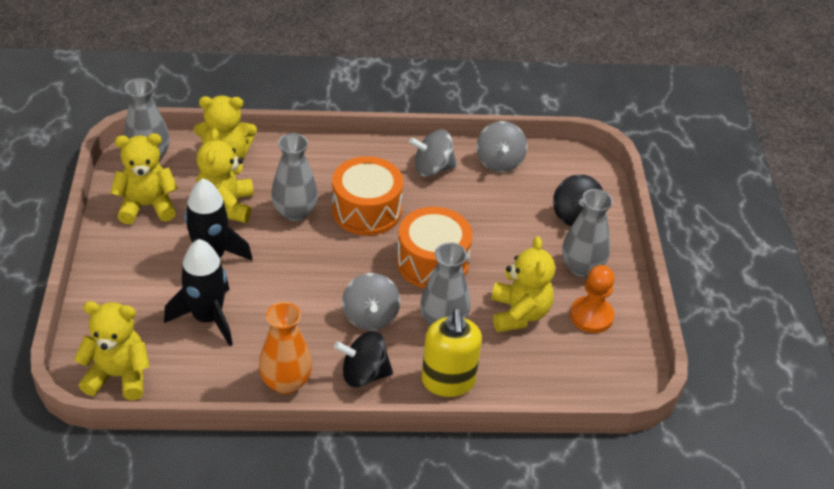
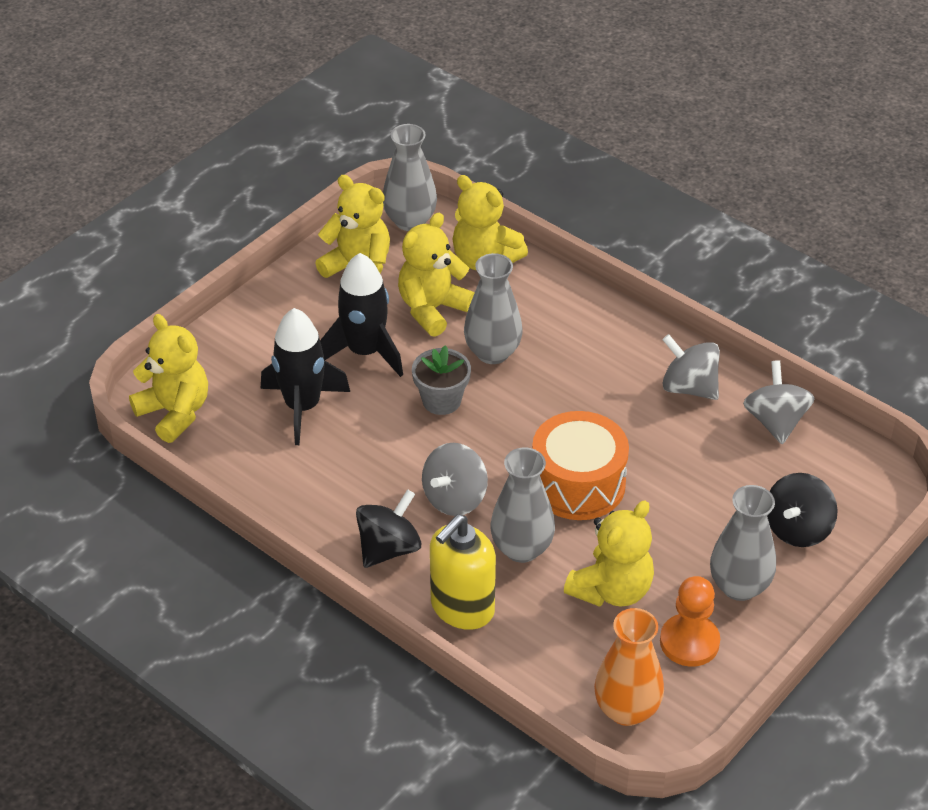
camera: 45 degrees right, 0 degrees up
orange vase [259,302,312,394] -> orange vase moved to [594,608,664,726]
orange drum [332,156,403,235] -> none
black spinning top [334,331,393,387] -> black spinning top turned 90 degrees clockwise [356,489,422,568]
grey spinning top [476,121,527,172] -> grey spinning top turned 135 degrees clockwise [743,360,815,444]
none -> grey flower pot [412,345,471,415]

